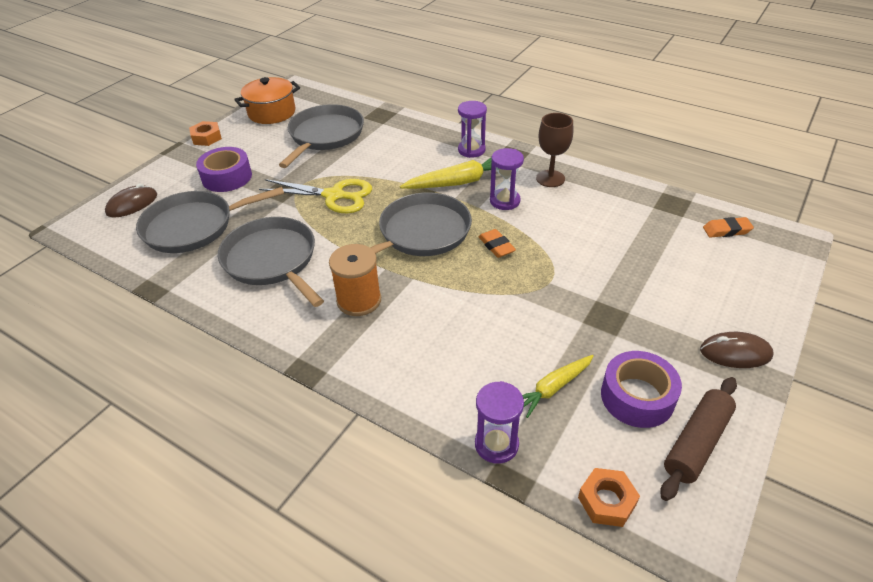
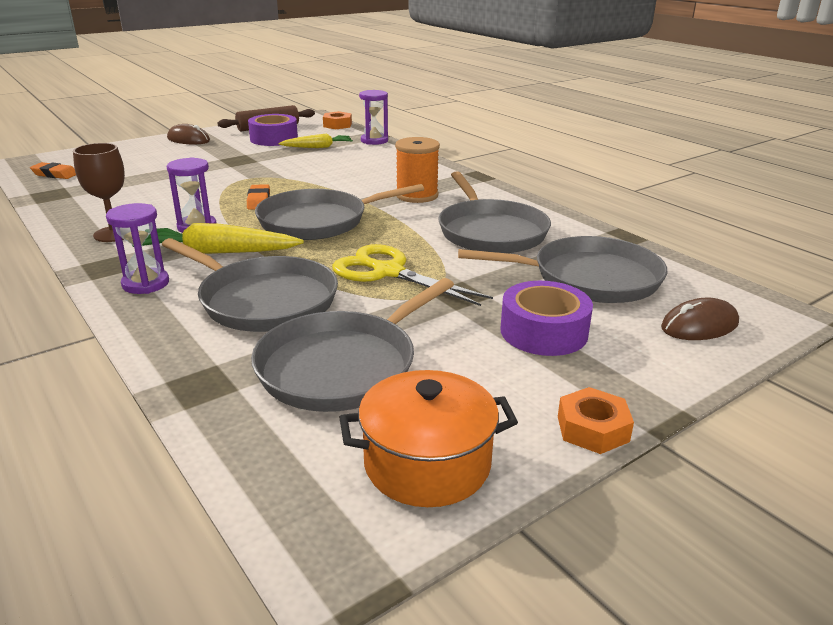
camera: 160 degrees left, 15 degrees down
none -> grey pan [162,238,338,332]

